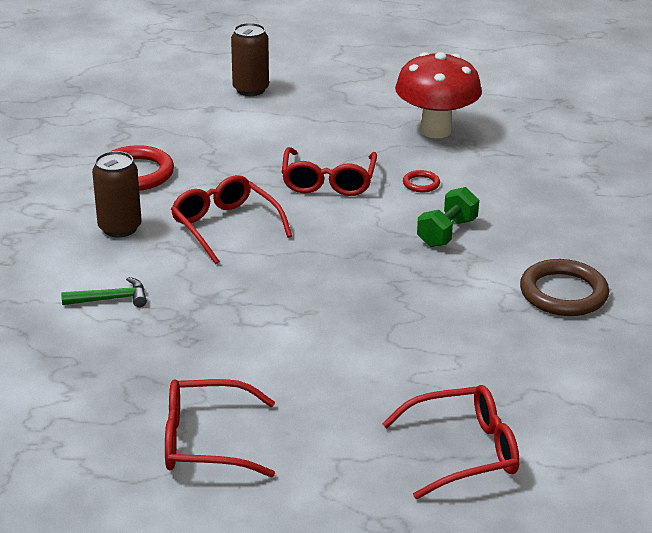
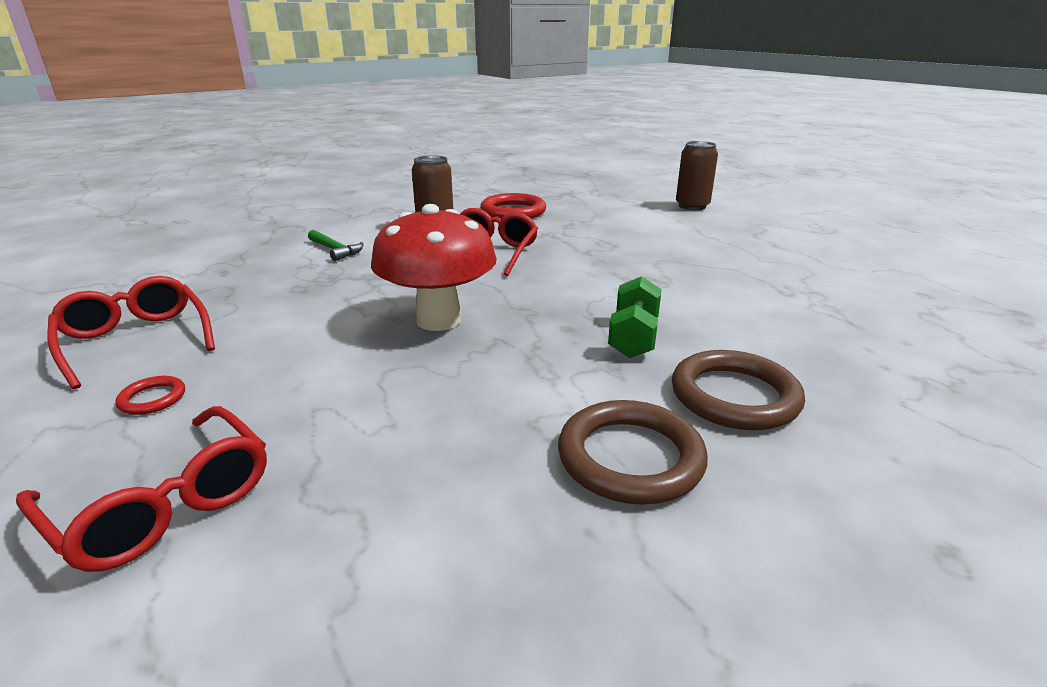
camera: 55 degrees right, 5 degrees down
red glasses [282,147,377,196] -> none
red mushroom [395,52,482,138] -> red mushroom moved to [371,204,497,331]
red ring [403,170,440,193] -> red ring moved to [116,376,185,415]
green dumbbell [417,187,479,247] -> green dumbbell turned 75 degrees counterclockwise [608,276,662,358]
none -> brown ring [672,350,805,430]

